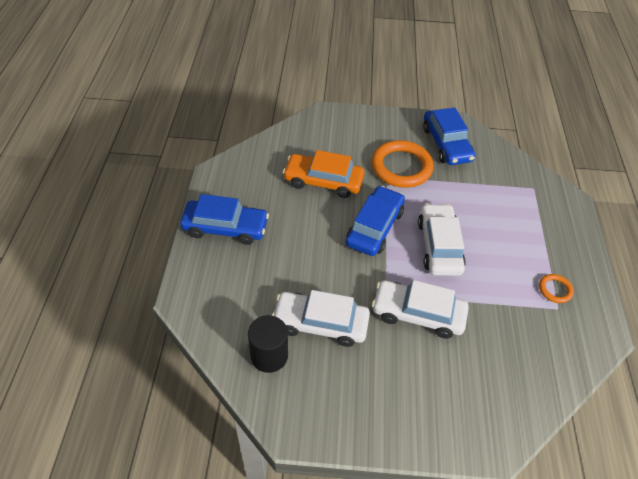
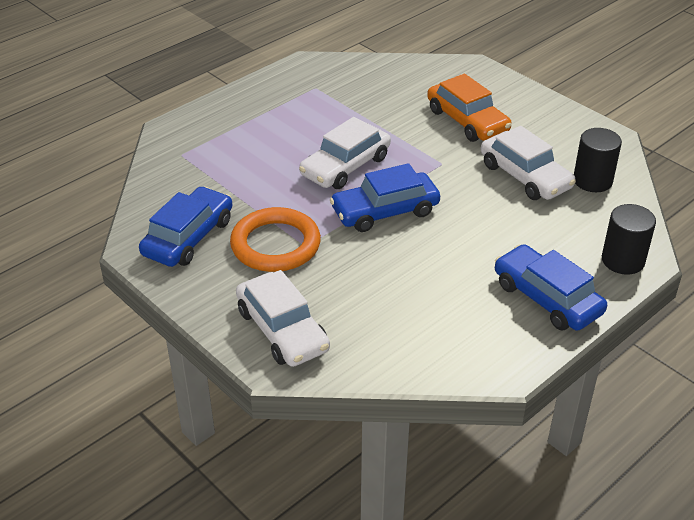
camera: 135 degrees left, 10 degrees down
orange car [283,150,364,198] -> orange car moved to [427,73,512,142]
white car [372,280,469,338] -> white car moved to [236,270,330,367]
orange ring [539,274,574,303] -> none
none -> black cylinder [602,204,656,275]

